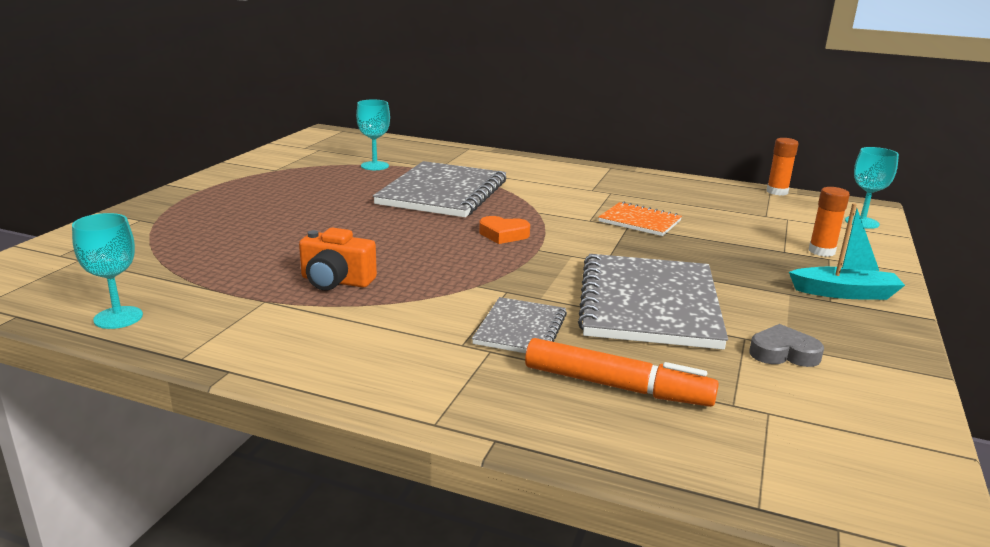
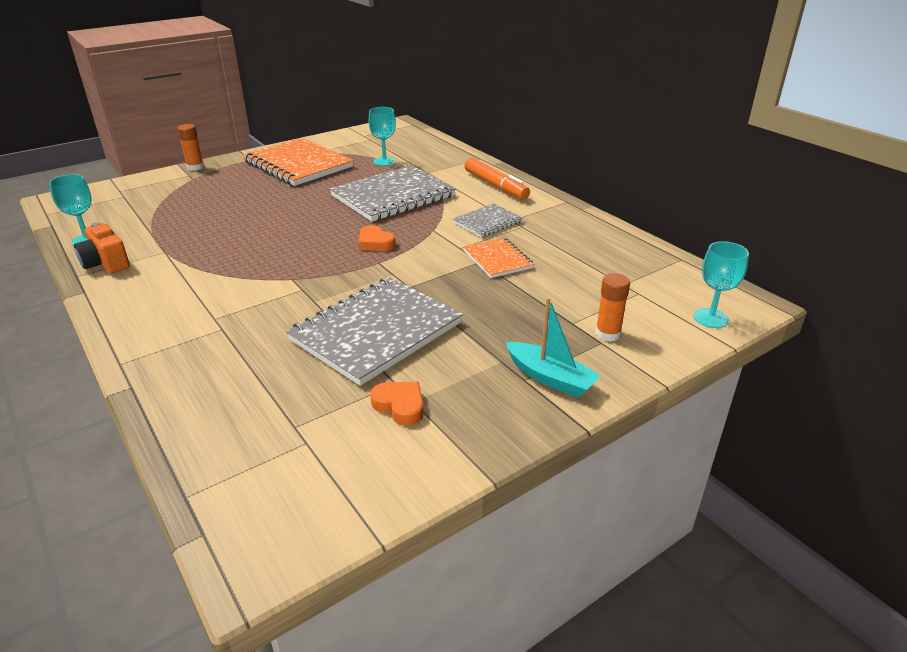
camera: 35 degrees right, 10 degrees up
orange camera [299,227,377,290] -> orange camera moved to [74,222,130,273]
grey notebook [472,297,567,353] -> grey notebook moved to [452,203,523,237]
orange marker [525,338,719,407] -> orange marker moved to [465,158,530,200]
grey heart [749,324,824,367] -> orange heart [370,382,424,426]
orange glue stick [767,138,799,195] -> orange glue stick moved to [177,124,204,171]
none -> orange notebook [243,138,354,186]

